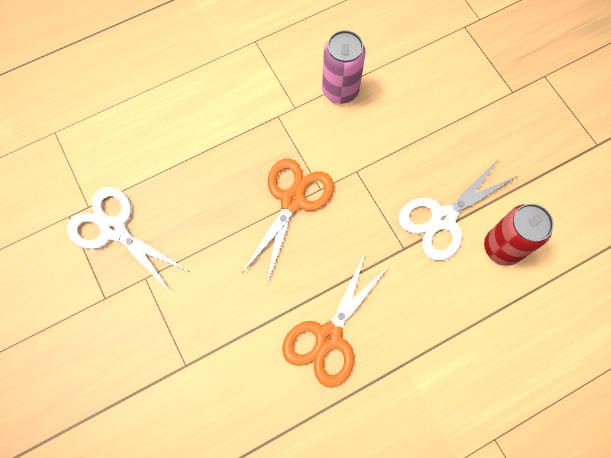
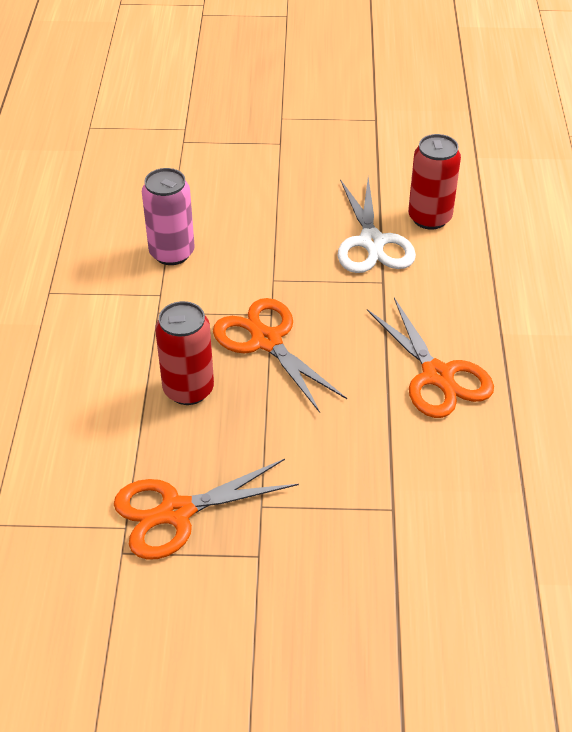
camera: 60 degrees left, 25 degrees down
white scissors [67,187,190,292] -> orange scissors [114,459,299,560]
none -> red can [155,301,214,405]

